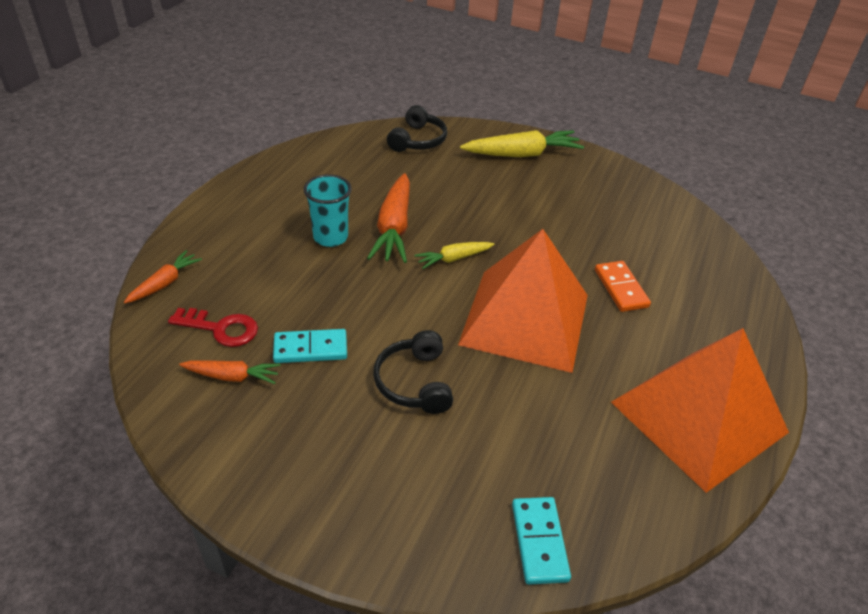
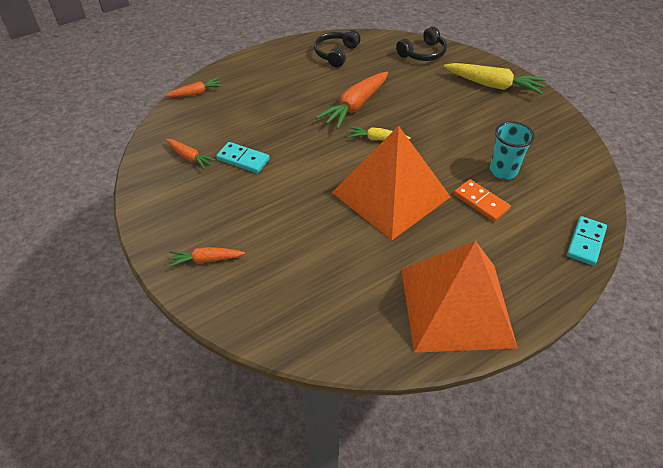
camera: 35 degrees right, 5 degrees up
red key [168,308,258,347] -> none
turquoise cup [303,174,352,247] -> turquoise cup moved to [490,121,535,180]
black headphones [373,330,453,414] -> black headphones moved to [314,30,361,67]
turquoise domino [512,497,571,585] -> turquoise domino moved to [567,216,607,266]
orange domino [595,261,651,312] -> orange domino turned 60 degrees counterclockwise [454,179,511,222]
none -> orange carrot [169,247,245,267]

